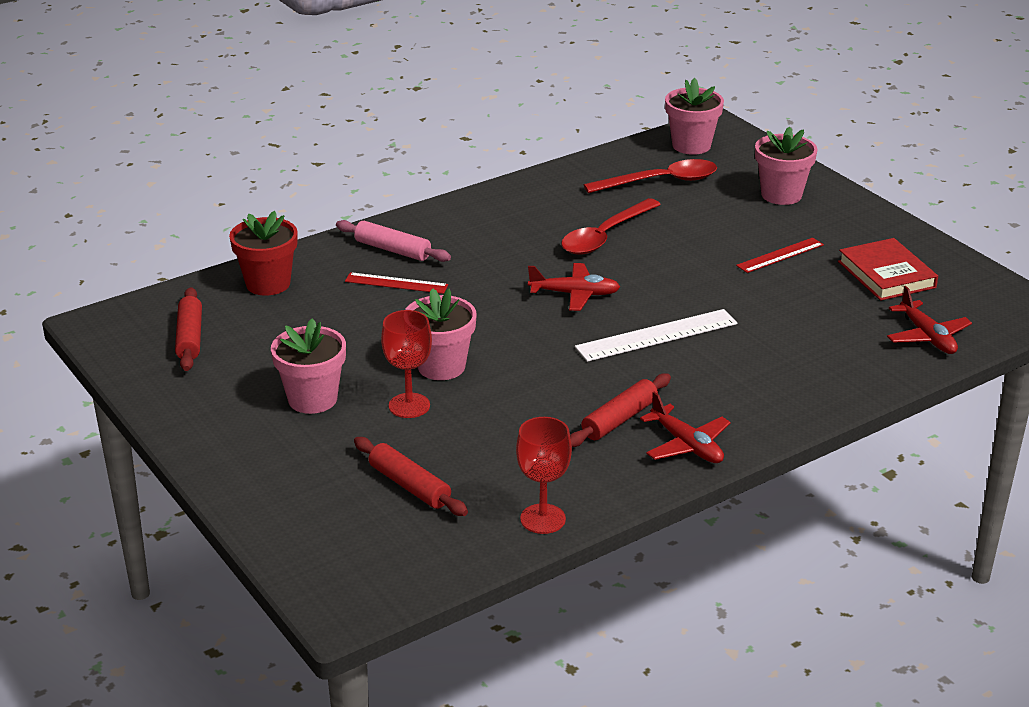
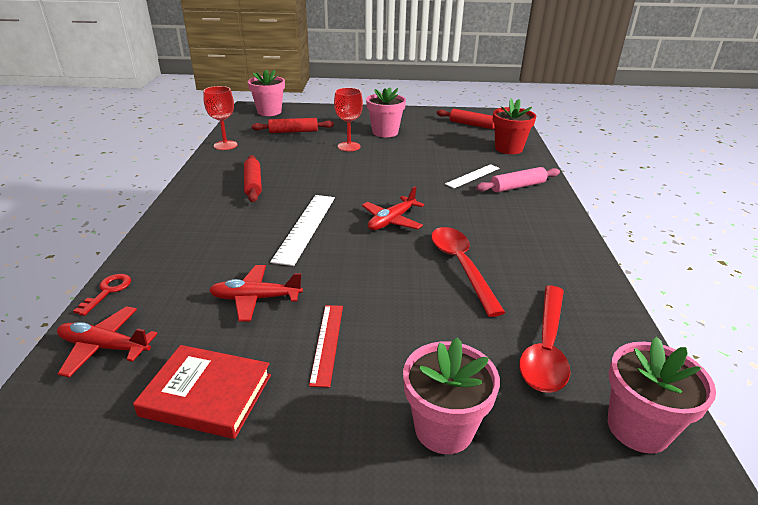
camera: 125 degrees right, 0 degrees up
red ruler [345,272,448,294] -> white ruler [445,164,500,188]
pink flower pot [405,288,477,380] -> pink flower pot moved to [248,69,285,116]
red plane [640,392,730,463] -> red plane moved to [209,265,303,322]
none -> red key [73,274,131,316]

